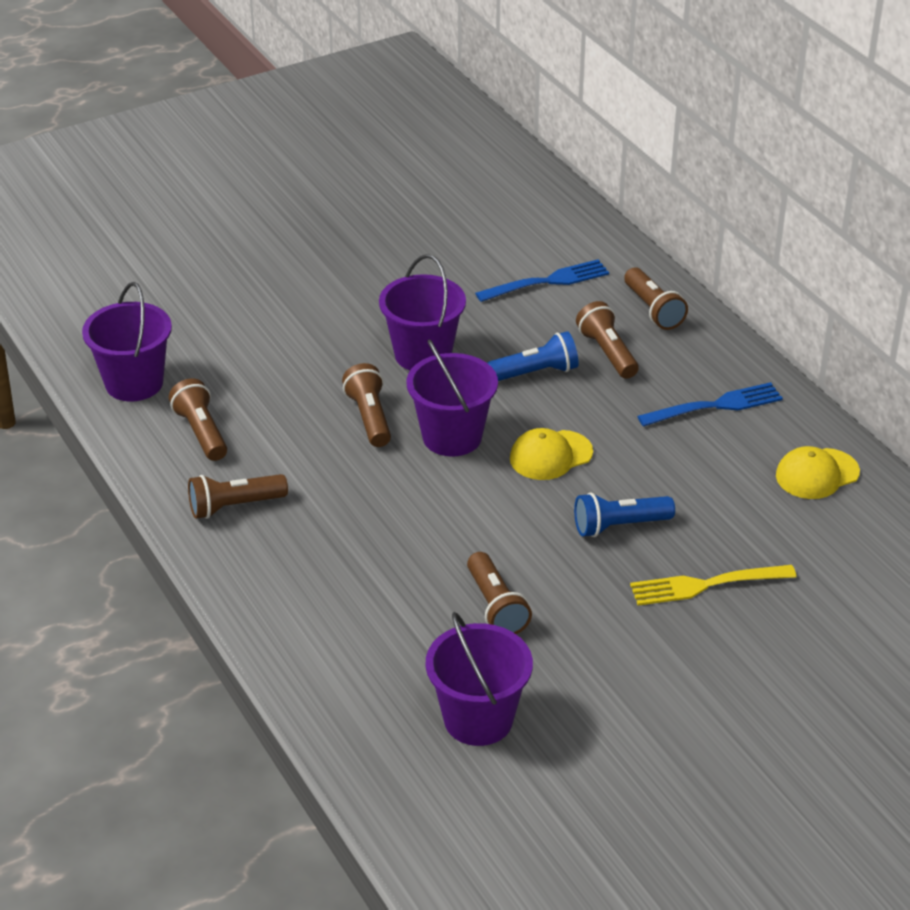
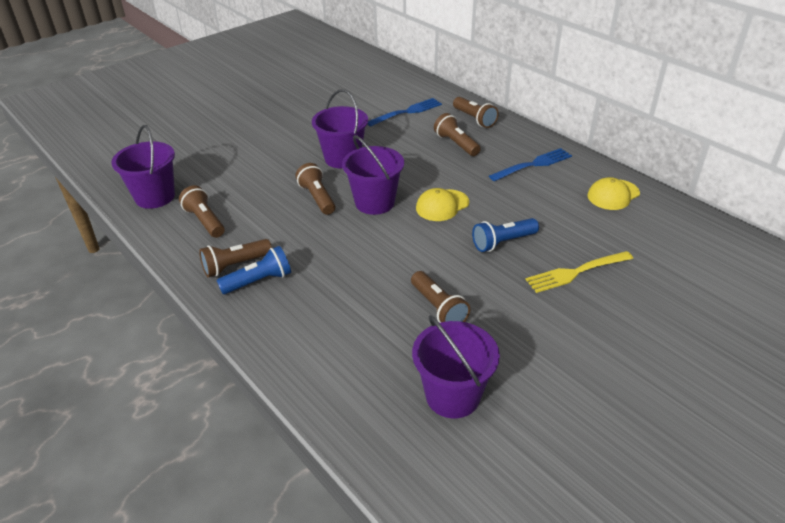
camera: 10 degrees left, 0 degrees up
blue flashlight [488,331,579,381] -> blue flashlight moved to [216,246,291,294]

